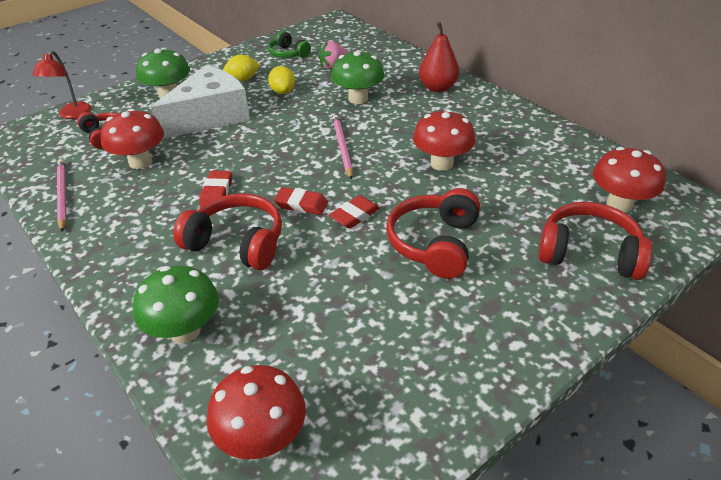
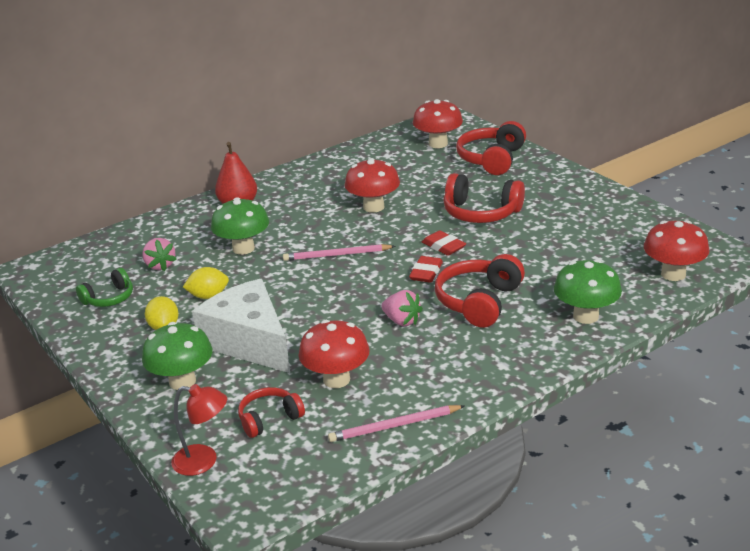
camera: 85 degrees left, 10 degrees down
red eraser [199,171,232,207] -> pink strawberry [382,290,423,326]

